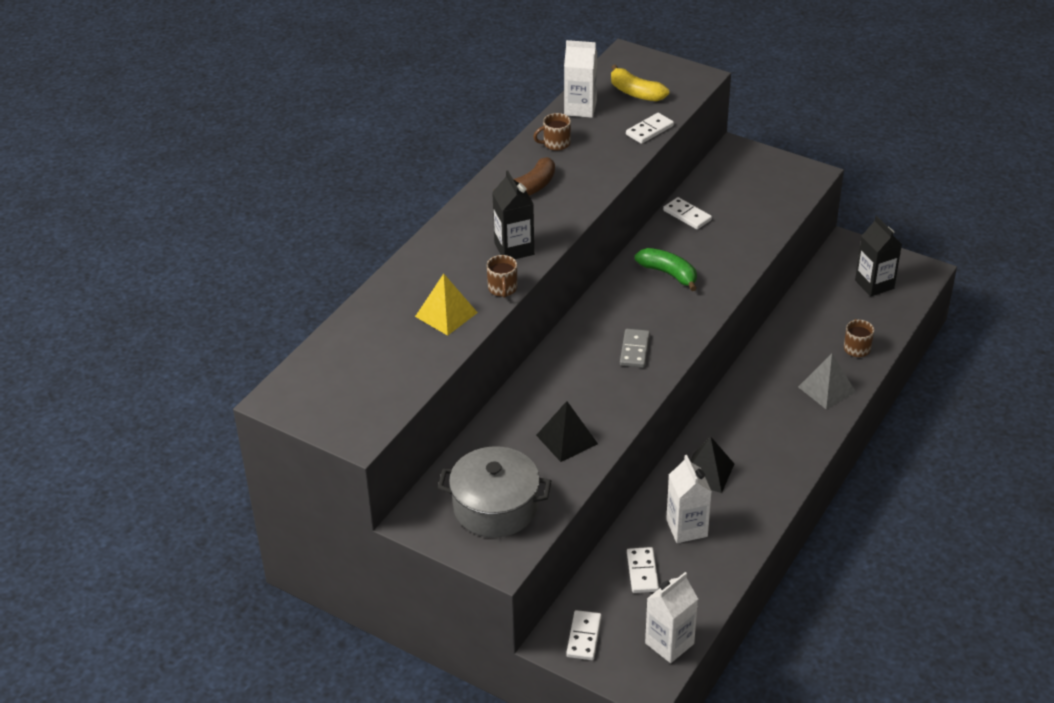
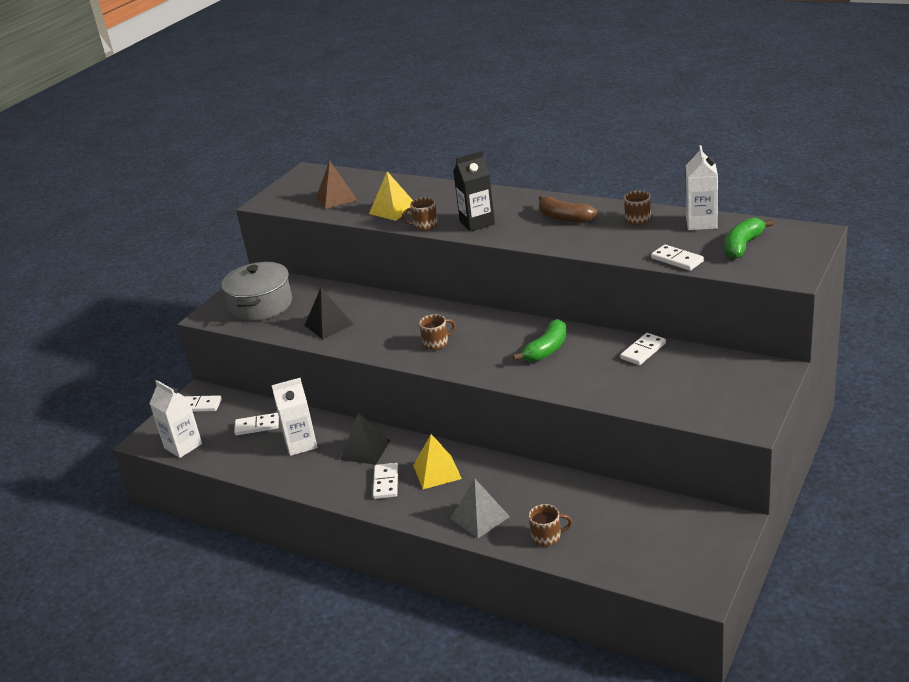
camera: 90 degrees right, 10 degrees down
yellow banana [611,65,669,102] -> green banana [725,217,773,259]
grey domino [620,329,650,368] -> brown mug [419,314,456,350]
black carton [855,216,902,297] -> none
none -> brown pyramid [316,161,357,209]
none -> white domino [373,463,398,499]
none -> yellow pyramid [413,434,462,489]

